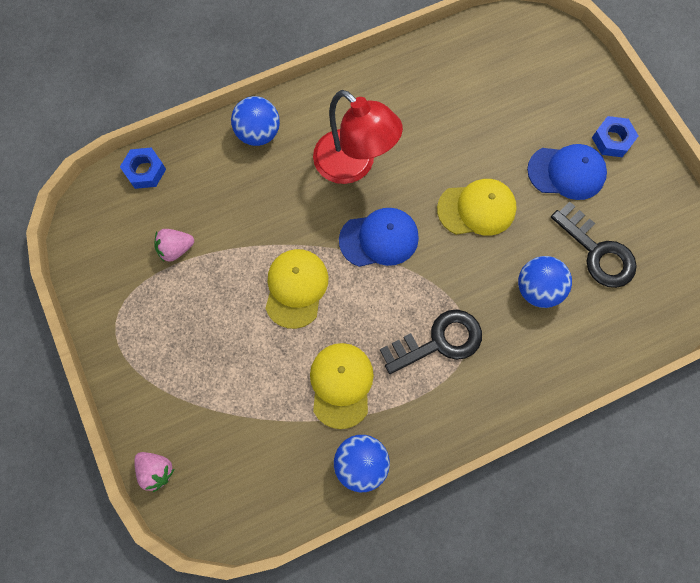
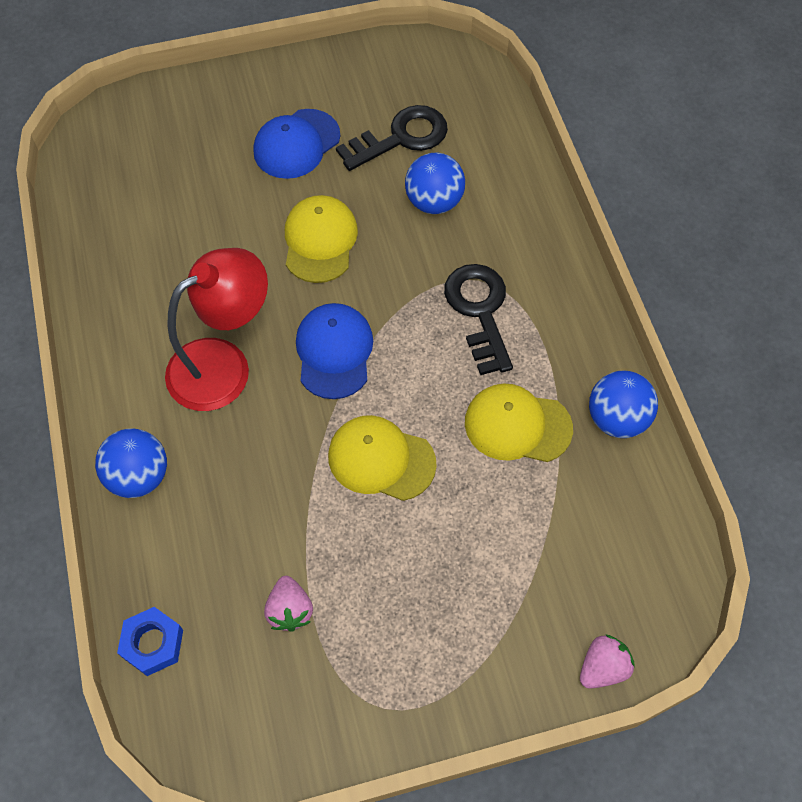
camera: 80 degrees left, 10 degrees down
blue cap [527,144,607,200] -> blue cap turned 150 degrees counterclockwise [254,109,340,179]
blue nut [592,116,639,157] -> none

